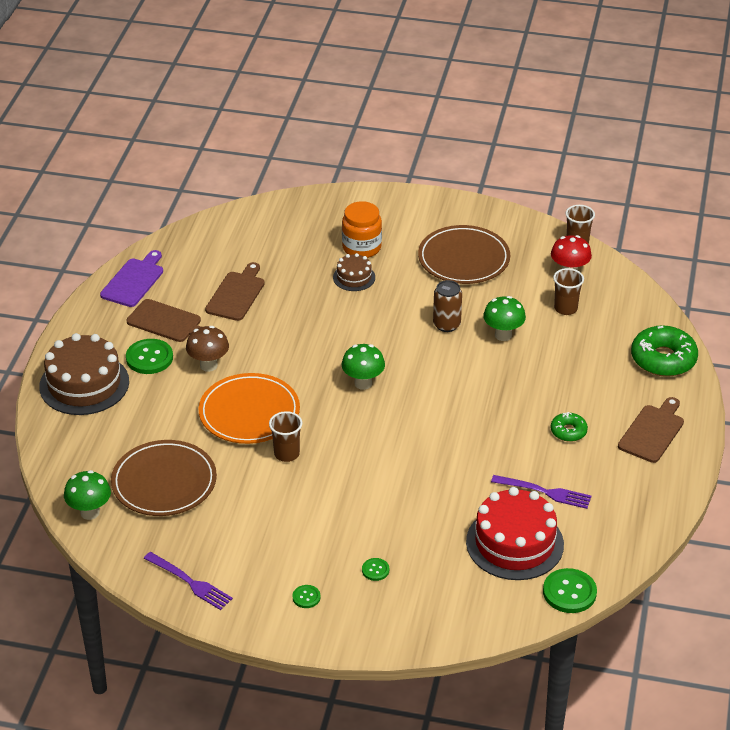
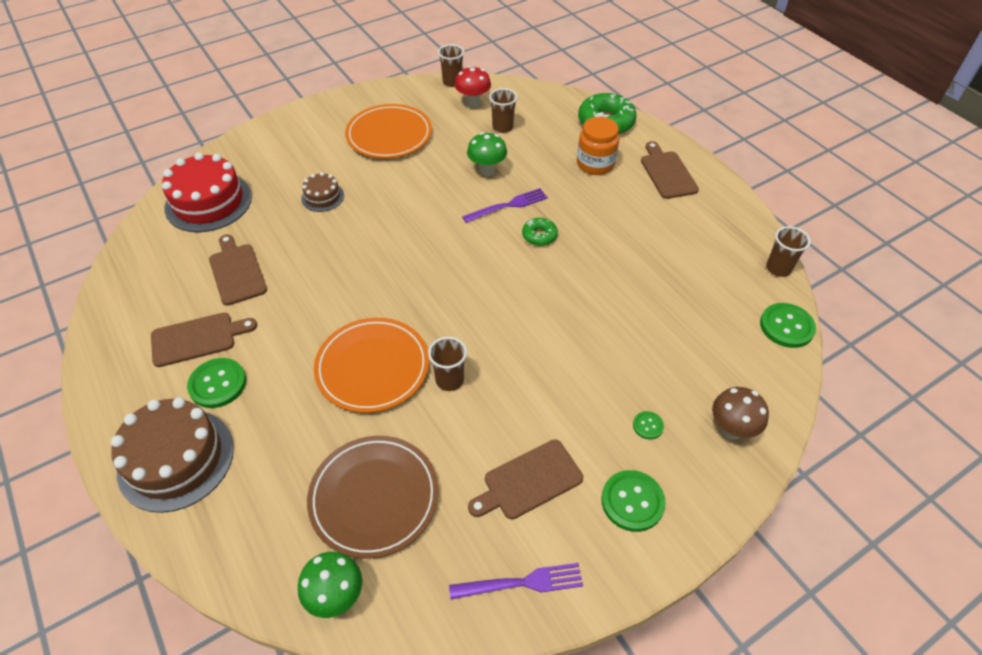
camera: 45 degrees left, 10 degrees up
purple cutting board [100,250,163,307] -> none
brown mushroom [186,326,229,372] -> brown mushroom moved to [712,387,769,440]
green button [293,585,321,608] -> green button [601,470,665,532], size x1.92
orange jar [342,201,382,258] -> orange jar moved to [577,117,620,175]
green mushroom [342,344,385,390] -> none
brown plate [418,225,510,284] -> orange plate [345,104,432,158]
brown can [433,280,462,332] -> none
red cake [466,487,564,580] -> red cake moved to [162,152,252,232]
purple fork [491,475,591,509] -> purple fork moved to [462,188,548,223]
green donut [551,412,588,442] -> green donut moved to [522,218,558,246]
none -> brown cutting board [468,439,583,519]
none -> brown cup [766,226,811,277]

